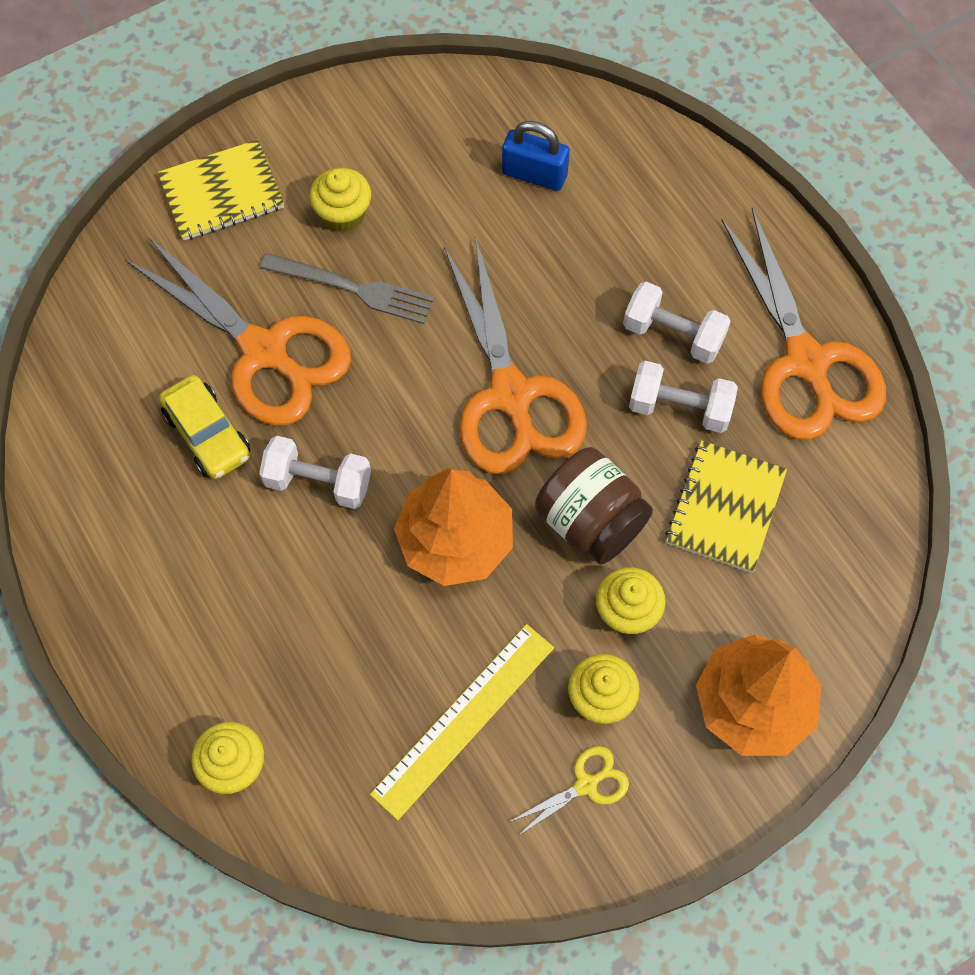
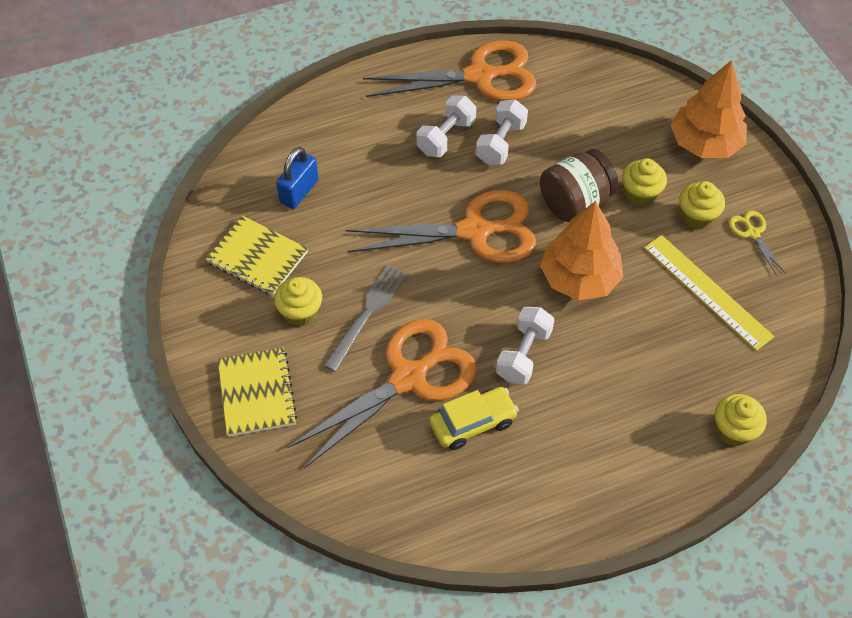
camera: 80 degrees left, 10 degrees down
yellow notebook [665,440,787,573] -> yellow notebook moved to [206,216,308,296]

